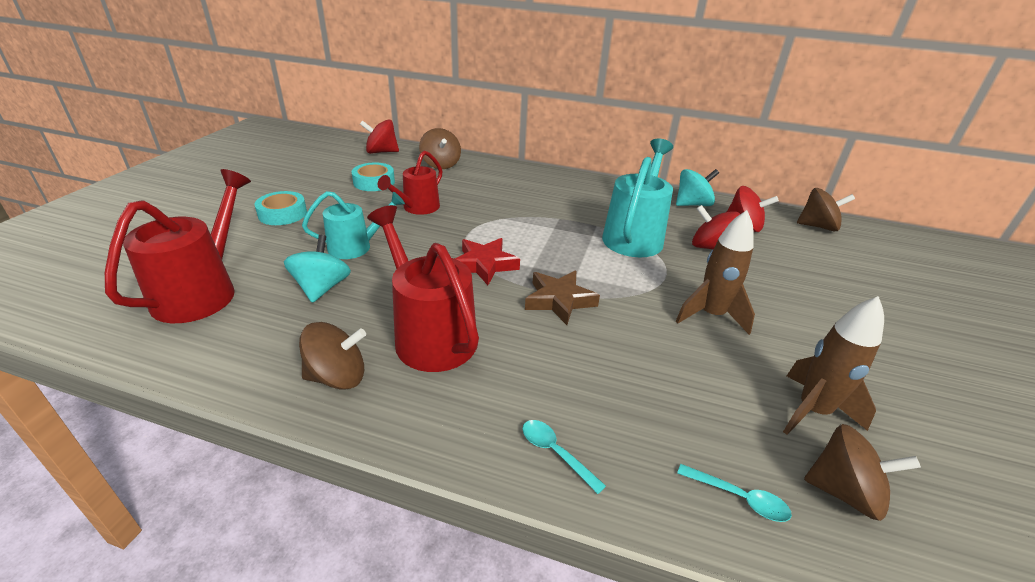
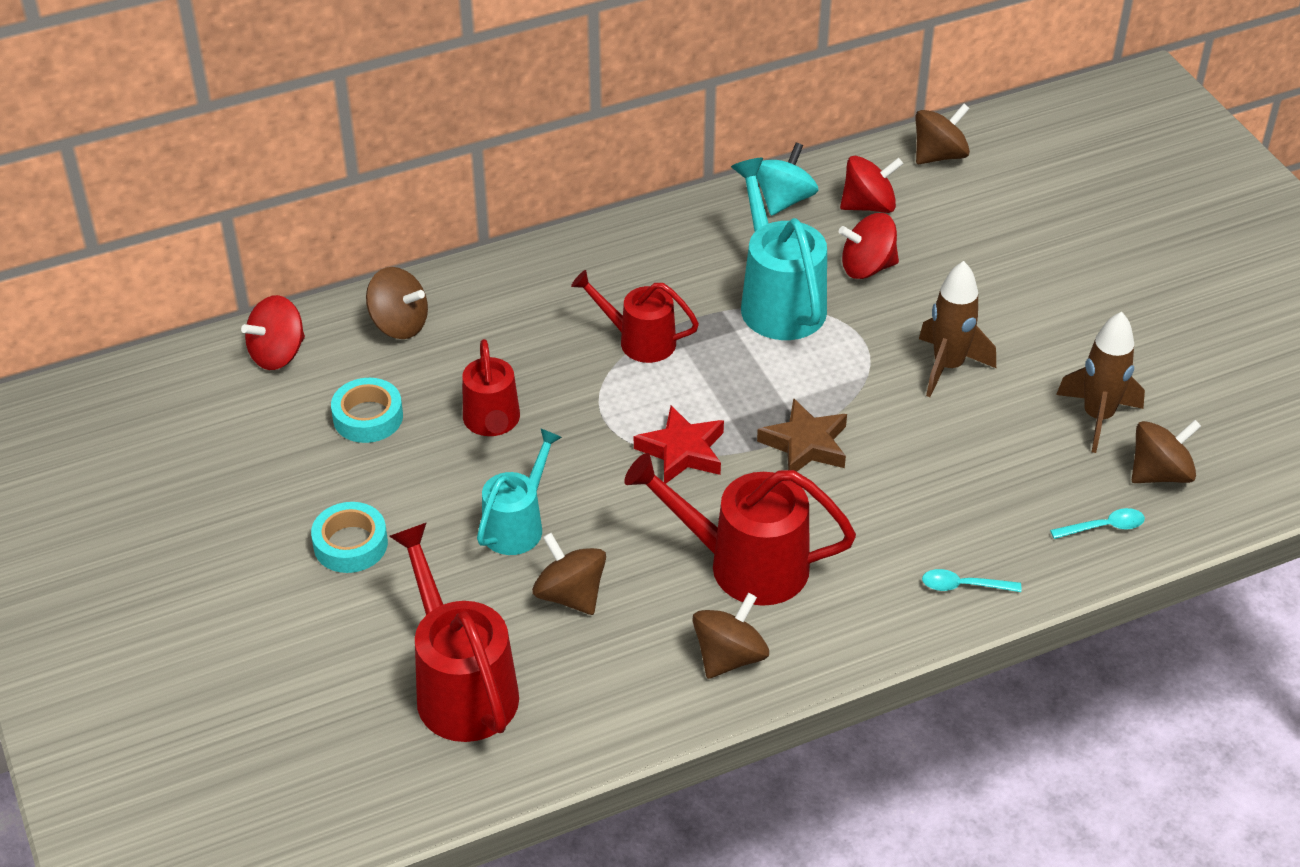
camera: 40 degrees left, 10 degrees up
turquoise spinning top [284,235,351,303] -> brown spinning top [532,533,606,615]
none -> red watering can [571,270,699,363]

